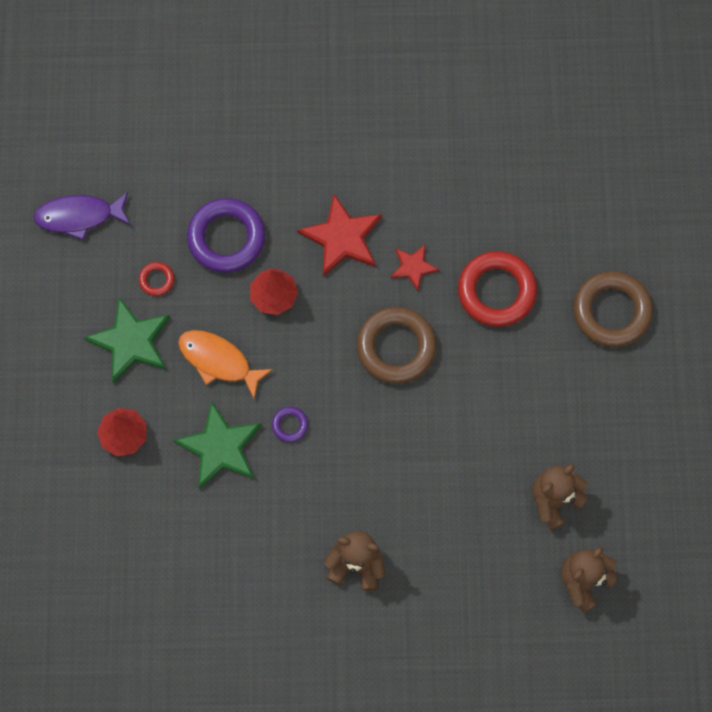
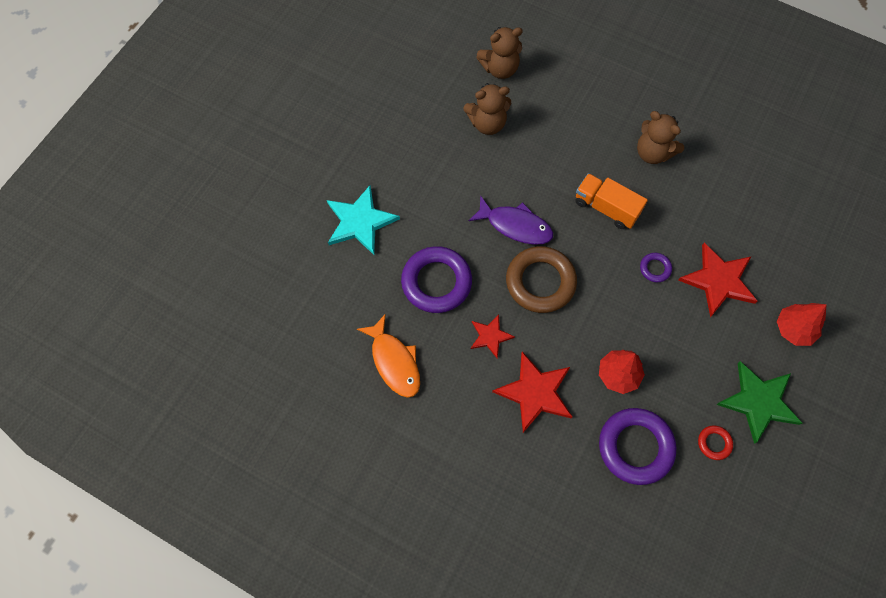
camera: 150 degrees left, 5 degrees down
purple fish [34,192,130,241] -> purple fish moved to [469,195,553,245]
green star [173,401,262,489] -> red star [678,242,757,317]
orange fish [178,330,273,399] -> orange fish moved to [357,314,420,398]
red ring [458,251,537,327] -> purple ring [401,246,472,313]
brown ring [573,271,653,347] -> turquoise star [327,185,400,255]
none -> orange truck [576,173,648,229]

